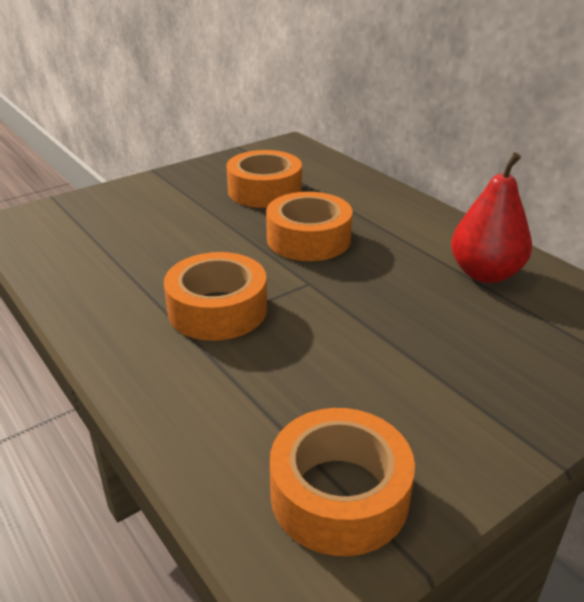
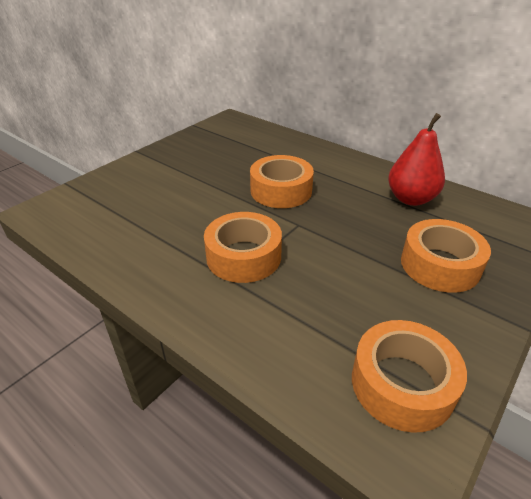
camera: 15 degrees left, 5 degrees up
orange tape [226,150,302,208] -> orange tape moved to [401,219,491,293]

